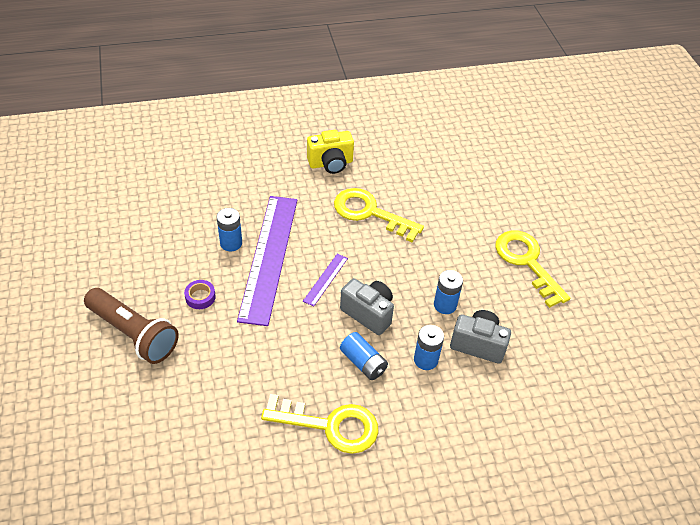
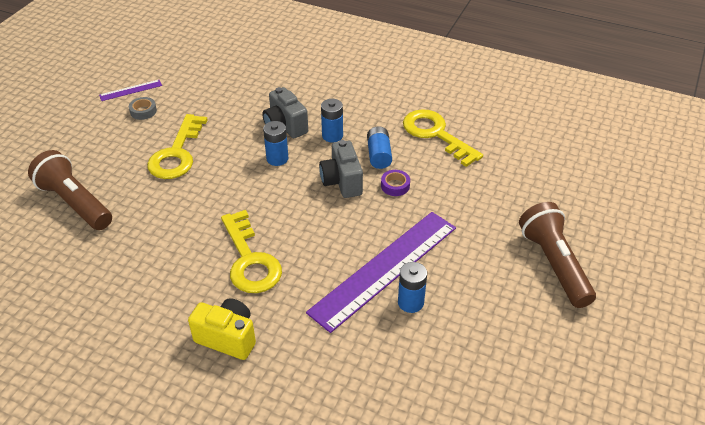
camera: 140 degrees left, 5 degrees down
purple tape [184,280,216,309] -> purple tape moved to [381,170,410,196]
purple ruler [303,254,348,307] -> purple ruler moved to [99,80,162,101]
none -> brown flashlight [28,150,112,230]
none -> grey tape [129,97,157,120]

